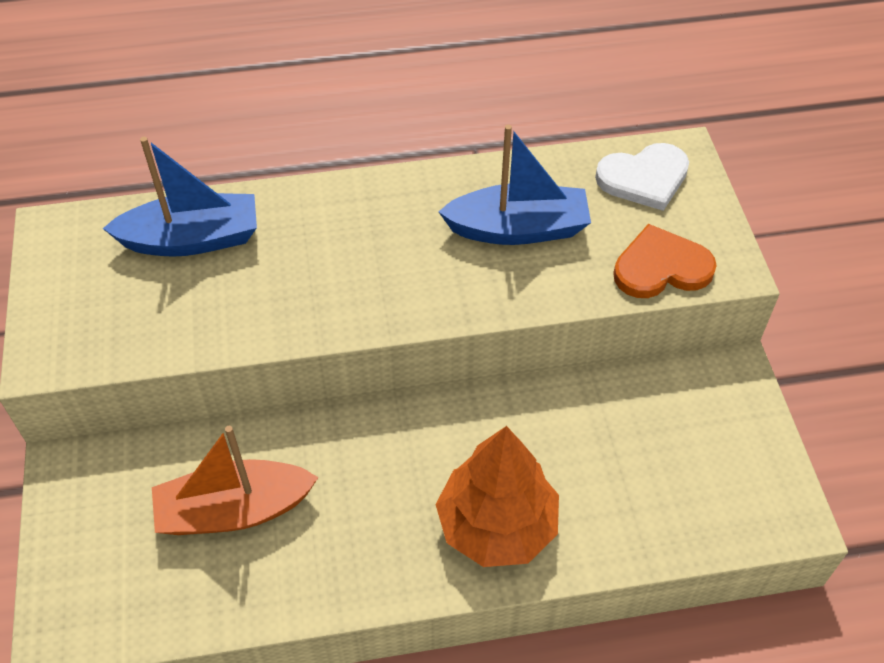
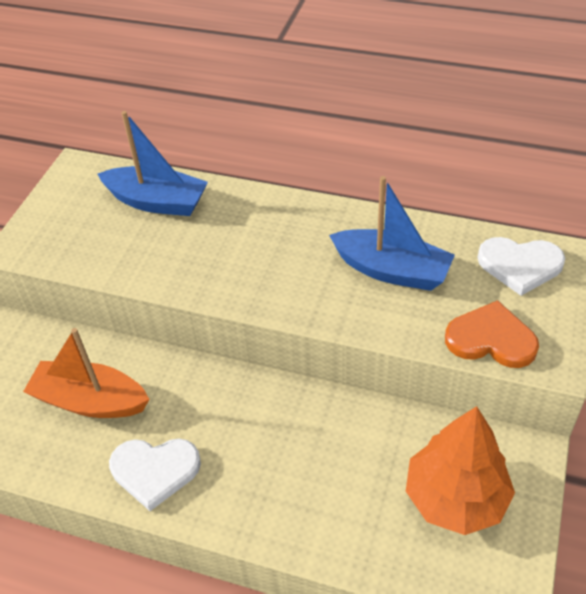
camera: 30 degrees right, 5 degrees down
orange tree [435,426,559,567] -> orange tree moved to [406,406,515,535]
none -> white heart [109,438,201,511]

